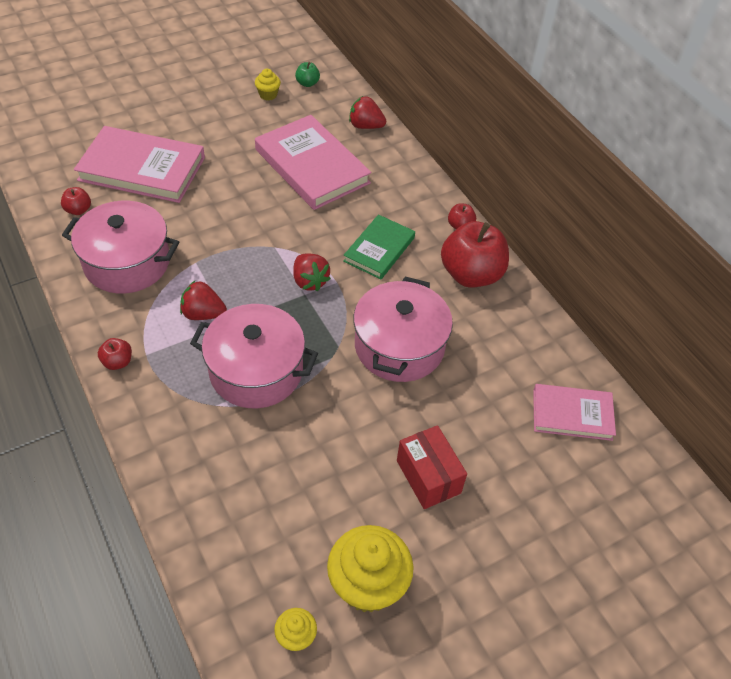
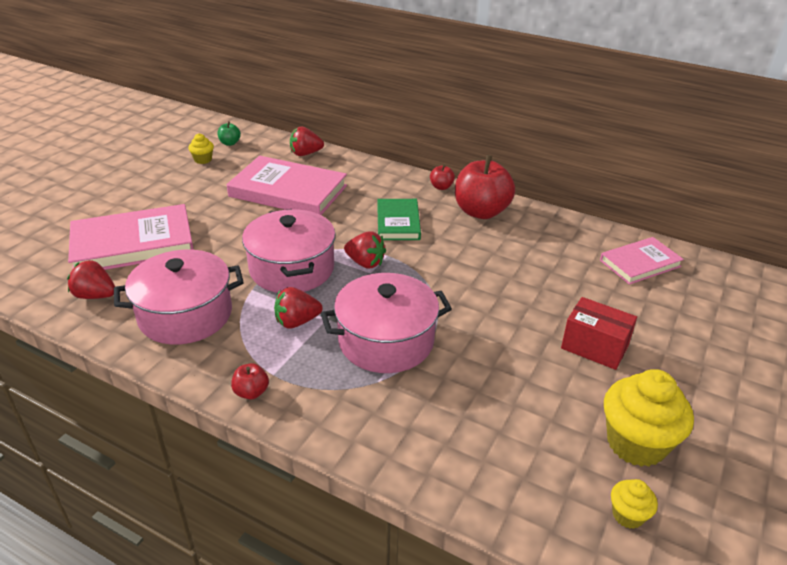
camera: 30 degrees left, 15 degrees down
red apple [61,187,91,215] -> red strawberry [67,260,115,299]
pink pot [353,277,453,382] -> pink pot moved to [242,209,336,293]

